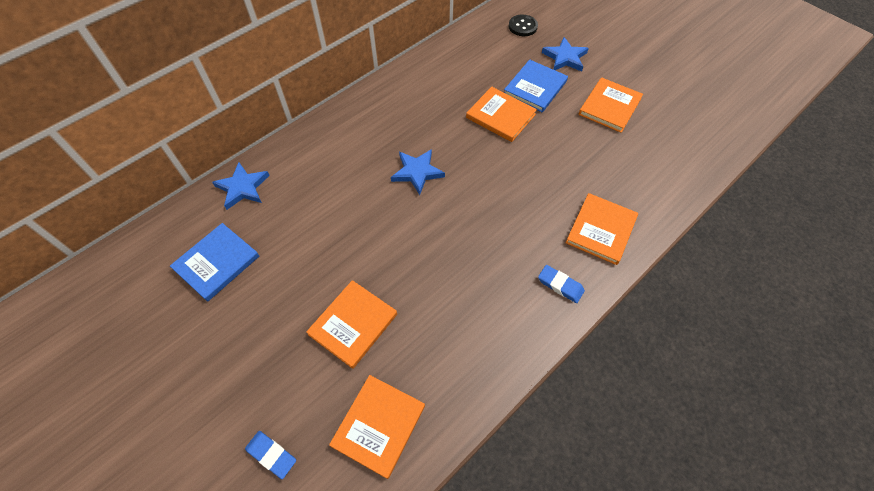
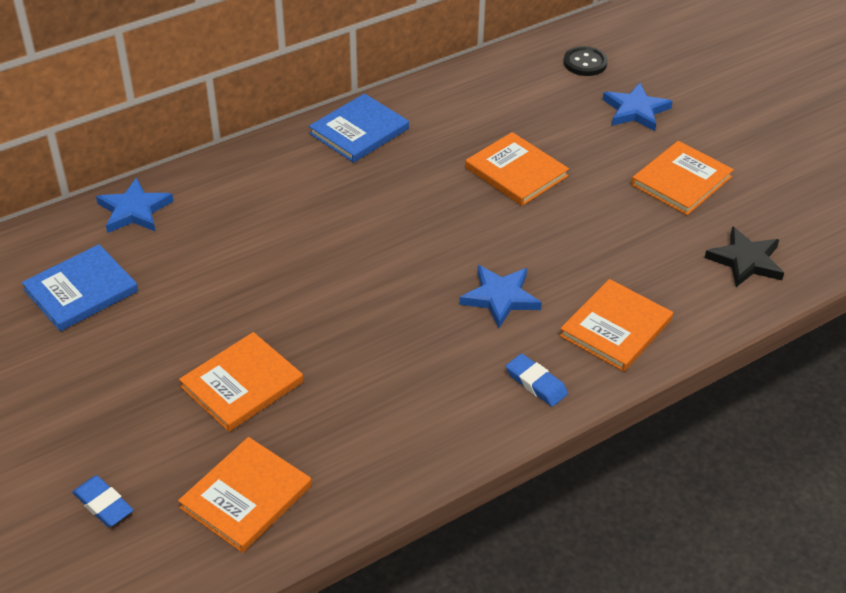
camera: 10 degrees right, 15 degrees down
blue star [391,149,445,195] -> blue star moved to [459,265,542,328]
blue book [504,60,568,113] -> blue book moved to [309,94,409,163]
none -> black star [705,226,784,287]

